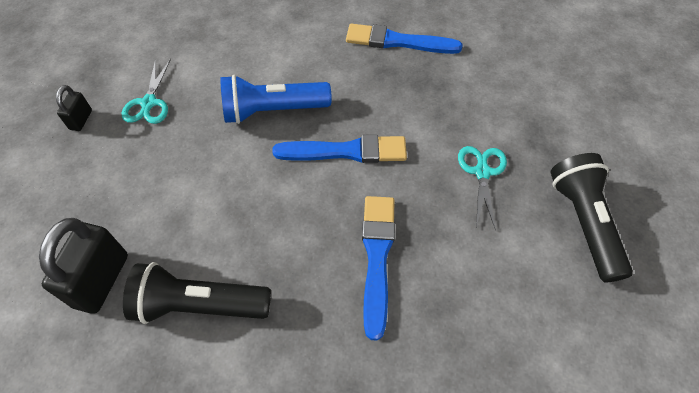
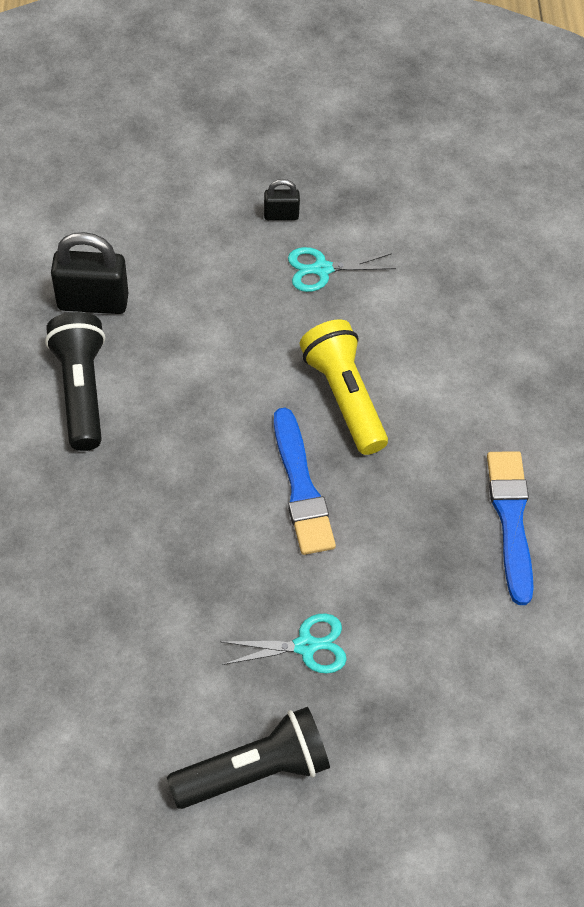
camera: 75 degrees right, 0 degrees up
blue flashlight [220,75,332,124] -> yellow flashlight [300,319,388,455]
blue brush [362,196,395,341] -> none

